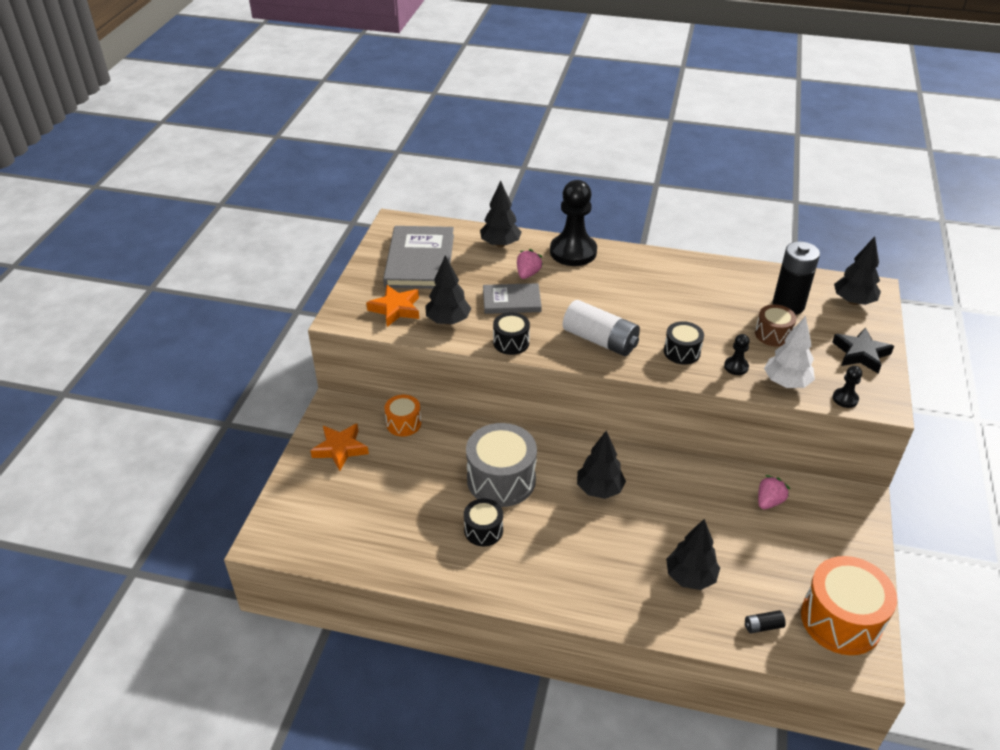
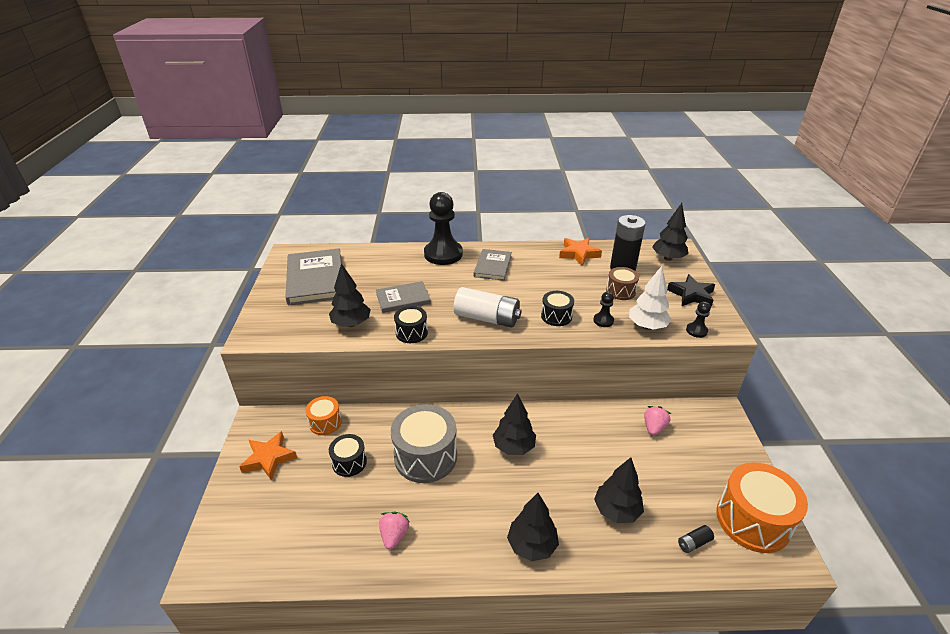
camera: 15 degrees left, 5 degrees down
orange star [366,285,419,327] -> orange star moved to [559,238,602,266]
black drum [464,499,503,546] -> black drum moved to [329,434,367,477]
black tree [480,181,522,247] -> black tree moved to [507,493,559,562]
pink strawberry [517,249,543,279] -> pink strawberry moved to [379,512,410,550]
none -> grey book [474,249,512,281]

